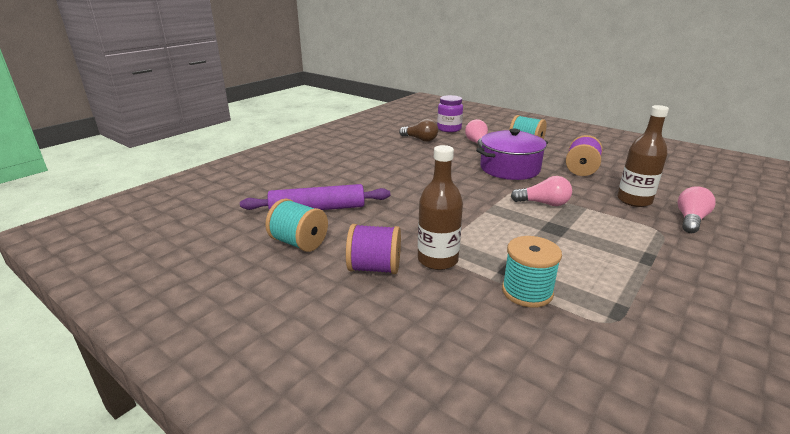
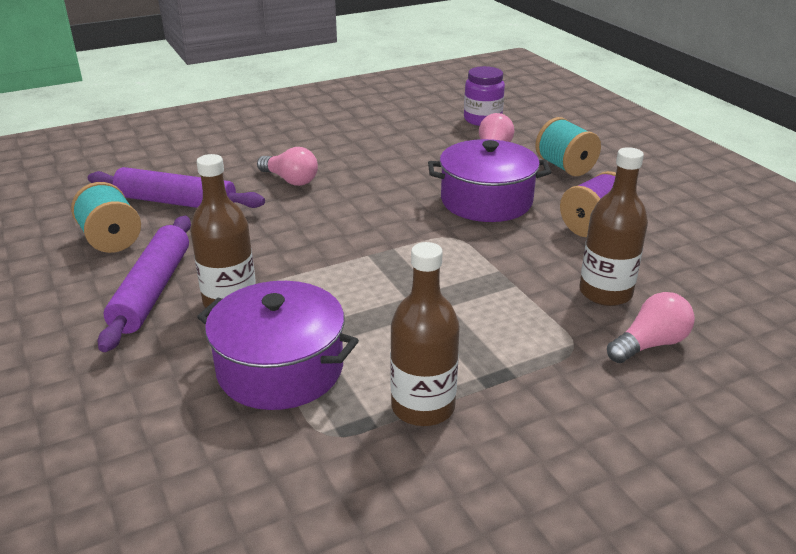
camera: 25 degrees right, 5 degrees up
purple spool [346,224,401,274] -> purple rolling pin [98,216,191,352]
brown light bulb [399,119,438,142] -> none
turquoise spool [502,236,562,308] -> purple pot [197,281,359,410]
pink light bulb [511,176,572,206] -> pink light bulb moved to [257,147,318,186]
none -> brown bottle [390,242,460,426]

